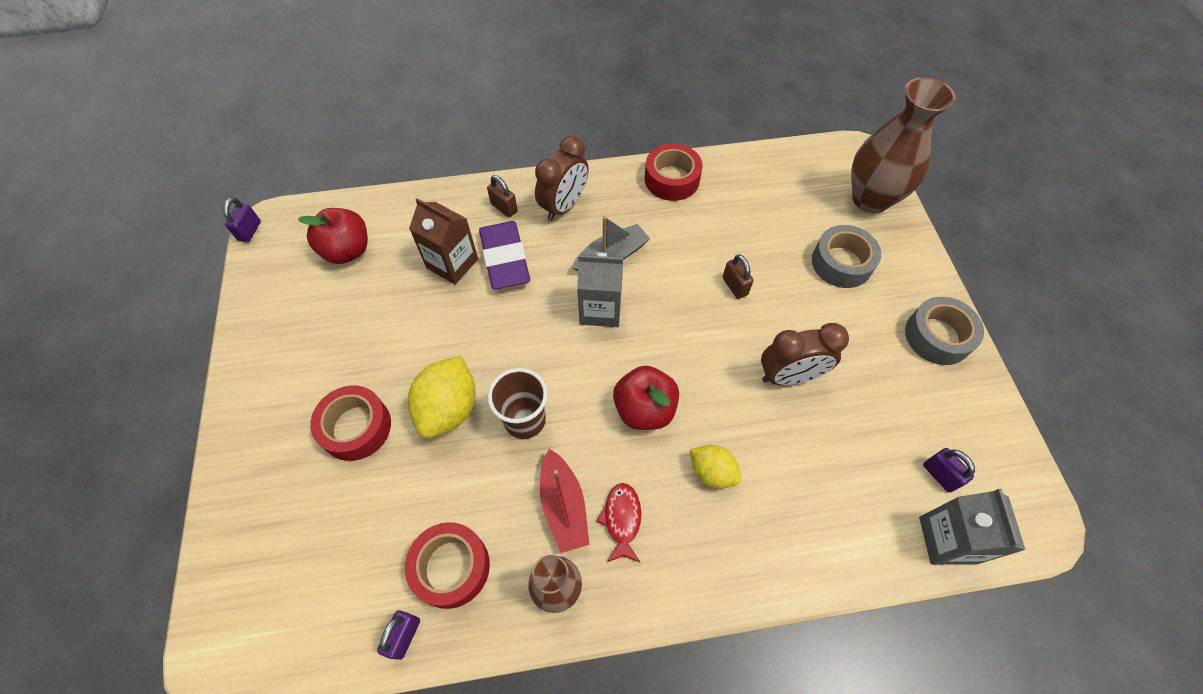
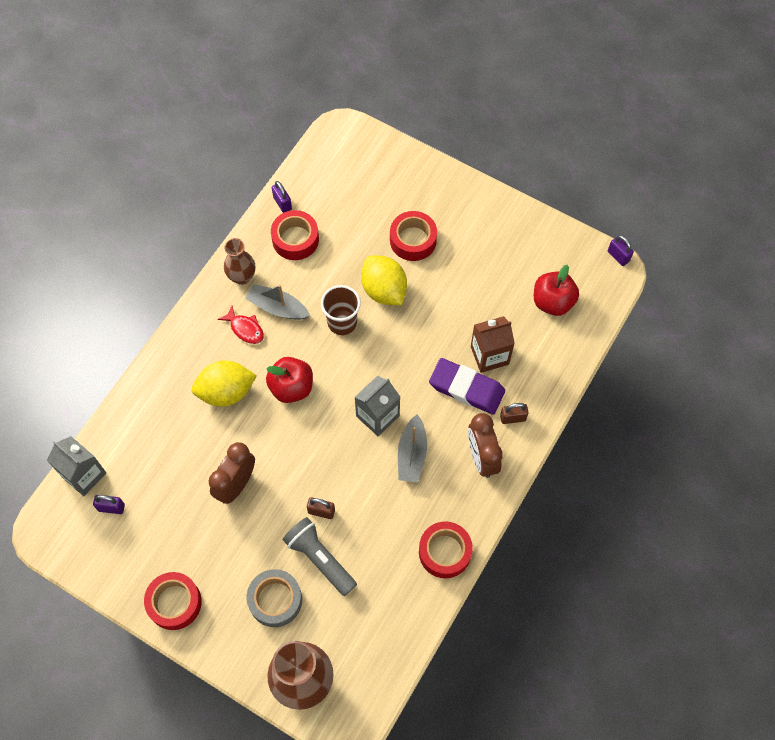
camera: 130 degrees right, 5 degrees up
red boat [540,449,589,553] -> grey boat [245,284,310,320]
yellow lemon [690,445,741,488] -> yellow lemon [192,361,257,407], size x1.64
grey tape [905,297,984,365] -> red tape [144,572,202,630]
none -> grey flashlight [283,517,357,596]

